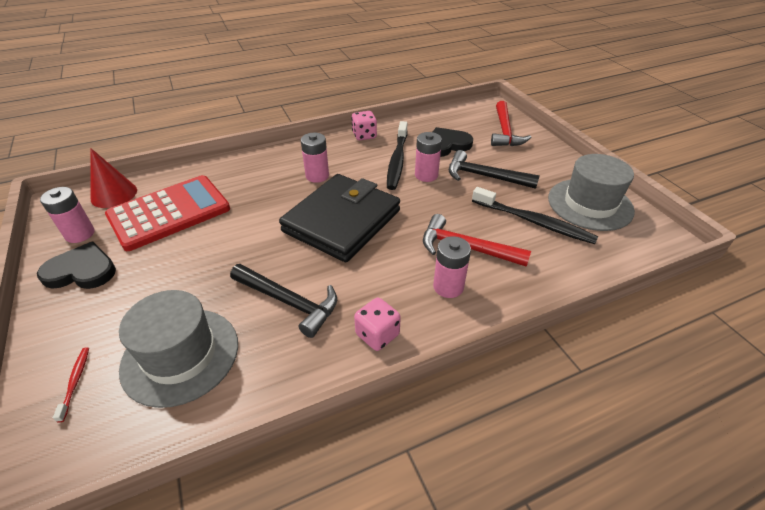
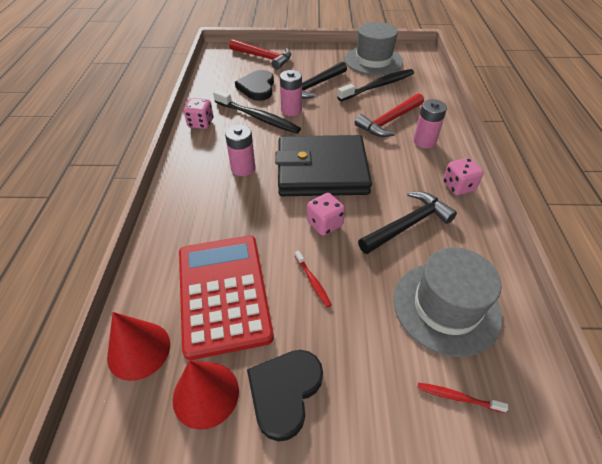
camera: 65 degrees left, 5 degrees up
pink battery [40,187,95,243] -> red cone [173,360,239,430]
black wallet [279,174,400,262] -> black wallet turned 60 degrees counterclockwise [275,135,372,196]
none -> red toothbrush [295,251,332,307]
none -> pink dice [307,193,345,236]

